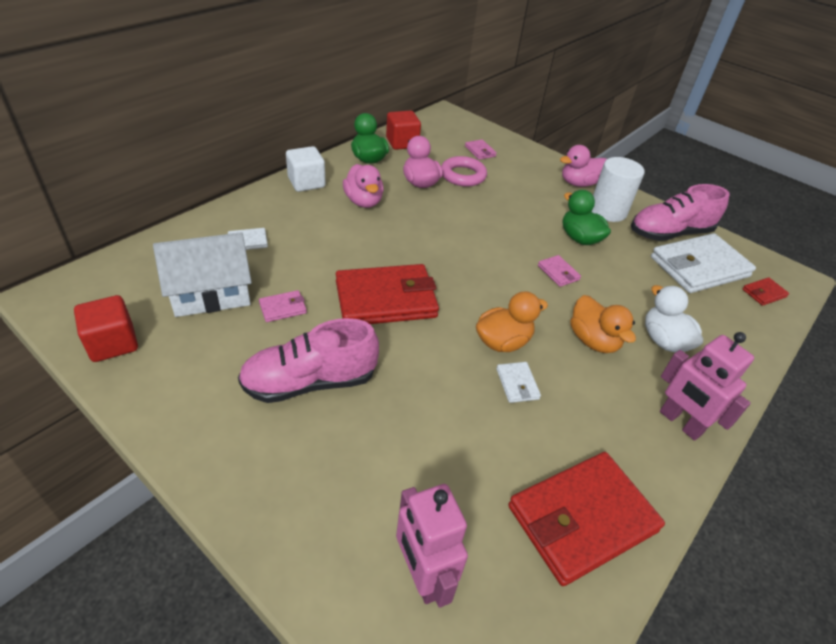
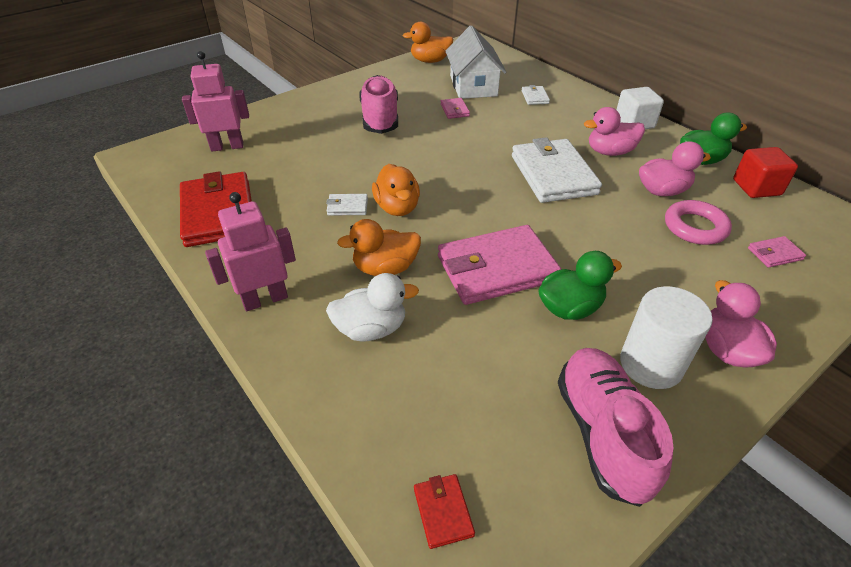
camera: 105 degrees right, 0 degrees up
red cube [74,295,138,362] -> orange duck [403,22,453,63]
red wallet [336,264,439,324] -> none
pink wallet [538,255,581,287] -> pink wallet [438,225,561,305], size x2.34
white wallet [651,233,756,293] -> white wallet moved to [512,137,602,203]

